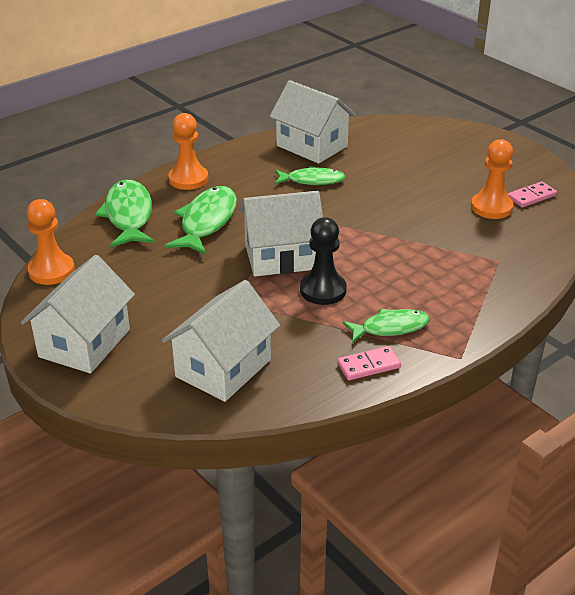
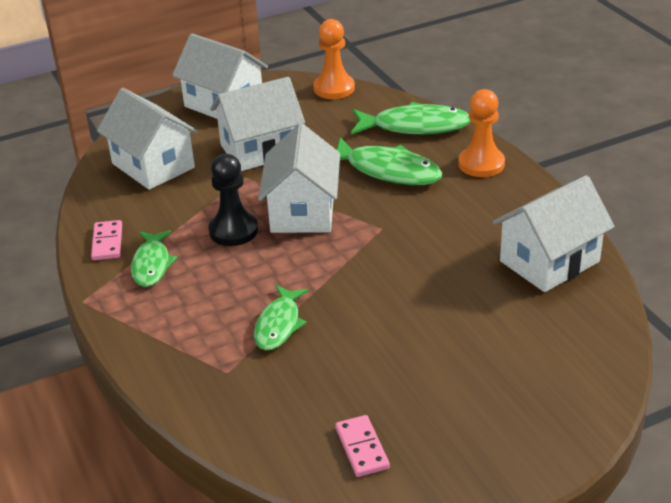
camera: 105 degrees right, 0 degrees up
green fish [275,166,346,185] -> green fish moved to [254,285,309,350]
orange pawn [471,139,513,219] -> none
none -> white house [210,77,305,171]

